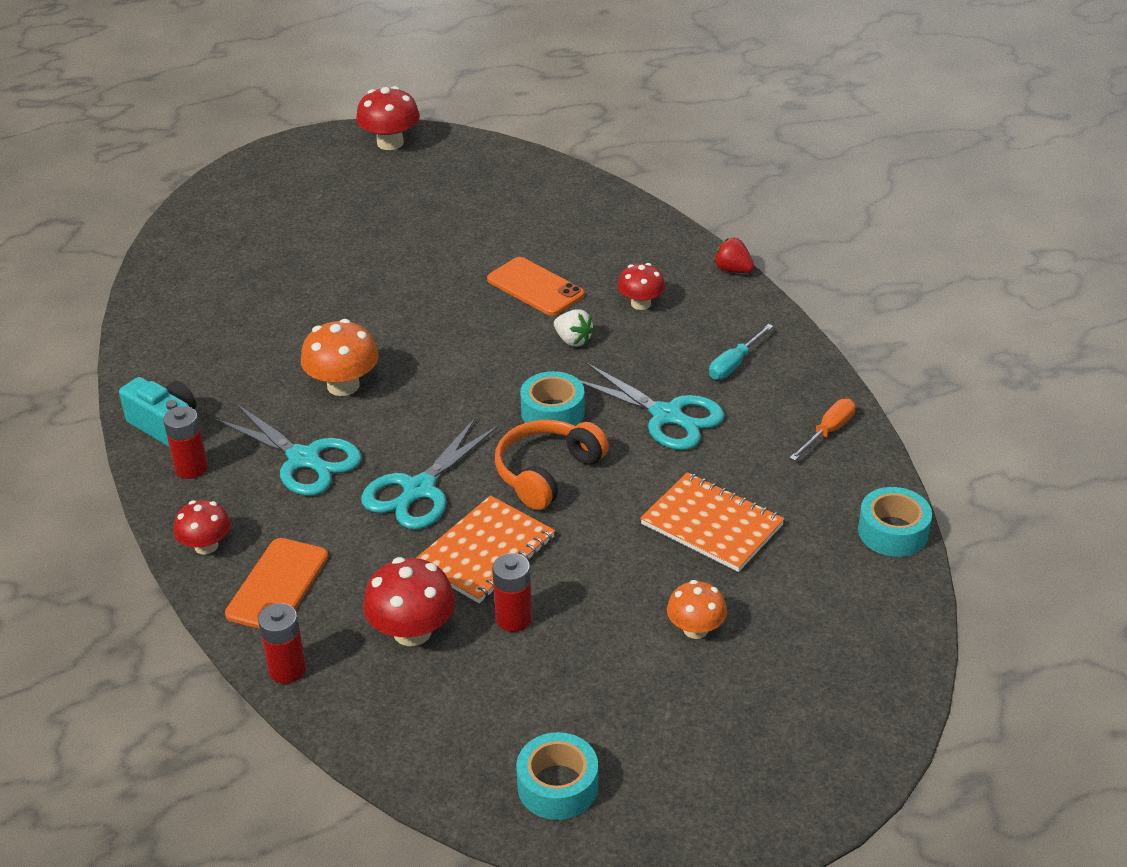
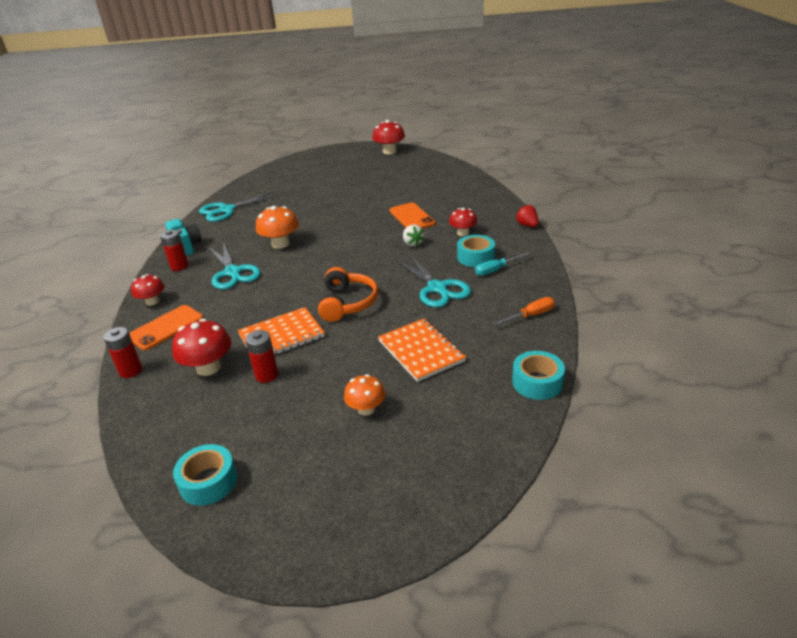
camera: 25 degrees right, 5 degrees down
turquoise scissors [361,417,499,529] -> turquoise scissors moved to [199,191,279,222]
orange headphones [495,420,609,510] -> orange headphones turned 120 degrees clockwise [318,267,378,322]
turquoise tape [520,371,585,426] -> turquoise tape moved to [457,235,495,267]

